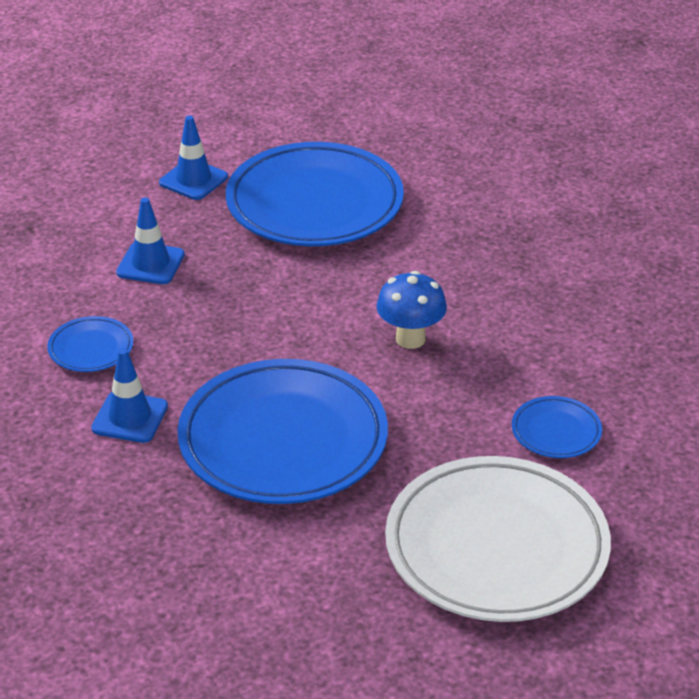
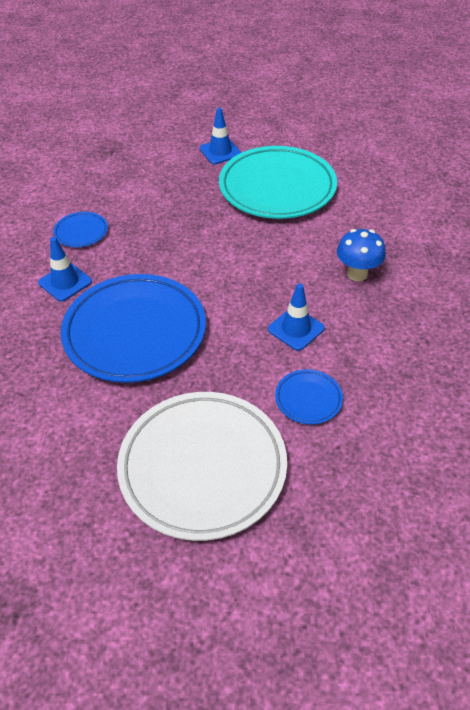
camera: 30 degrees right, 10 degrees up
blue traffic cone [116,197,185,284] -> blue traffic cone moved to [268,284,325,351]
blue plate [226,142,404,246] -> turquoise plate [219,146,337,219]
blue mushroom [376,271,447,349] -> blue mushroom moved to [337,229,386,281]

